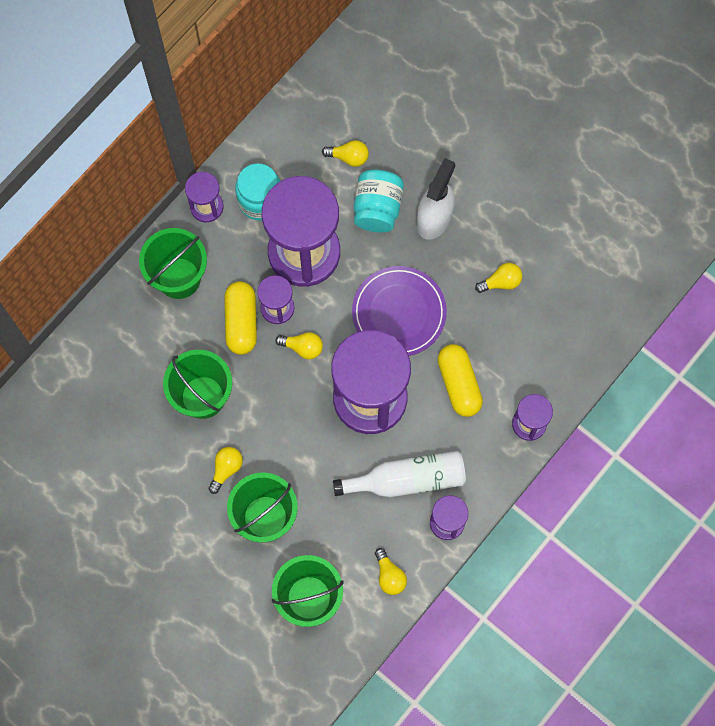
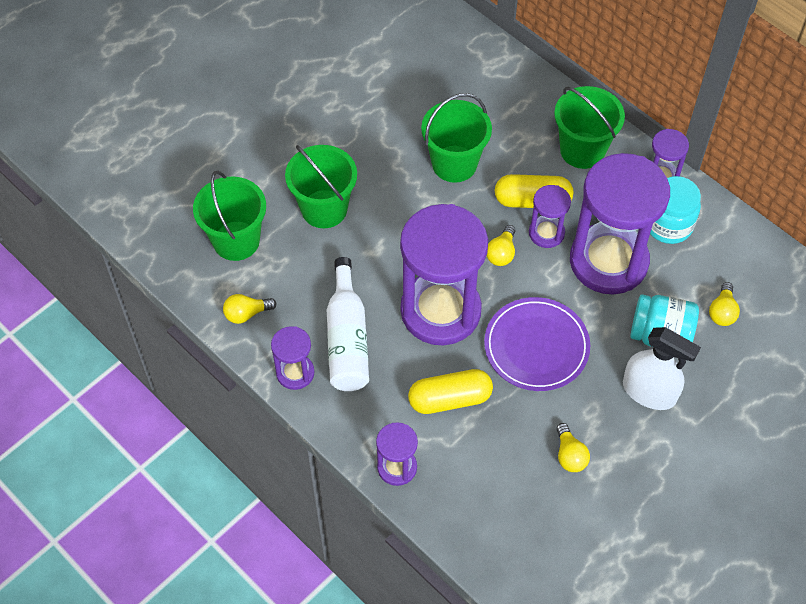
camera: 95 degrees right, 15 degrees down
yellow light bulb [208,447,243,494] -> none

